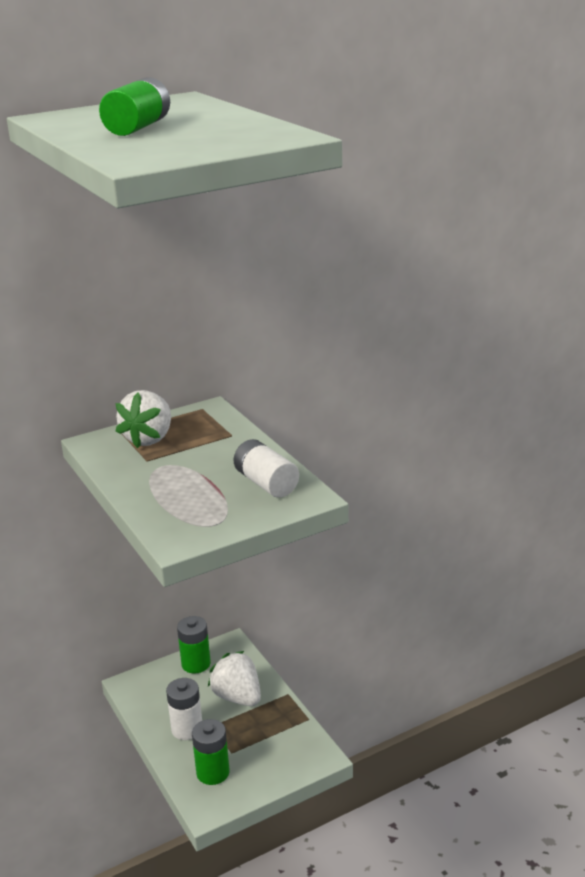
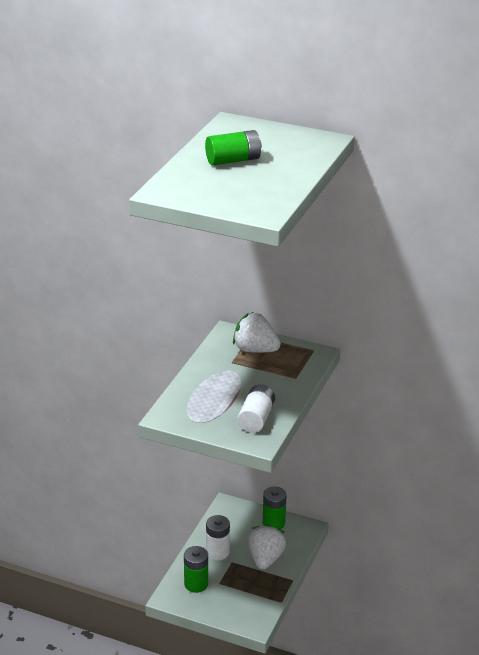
camera: 50 degrees right, 5 degrees up
white strawberry [116,390,171,448] -> white strawberry turned 45 degrees clockwise [233,312,281,353]

